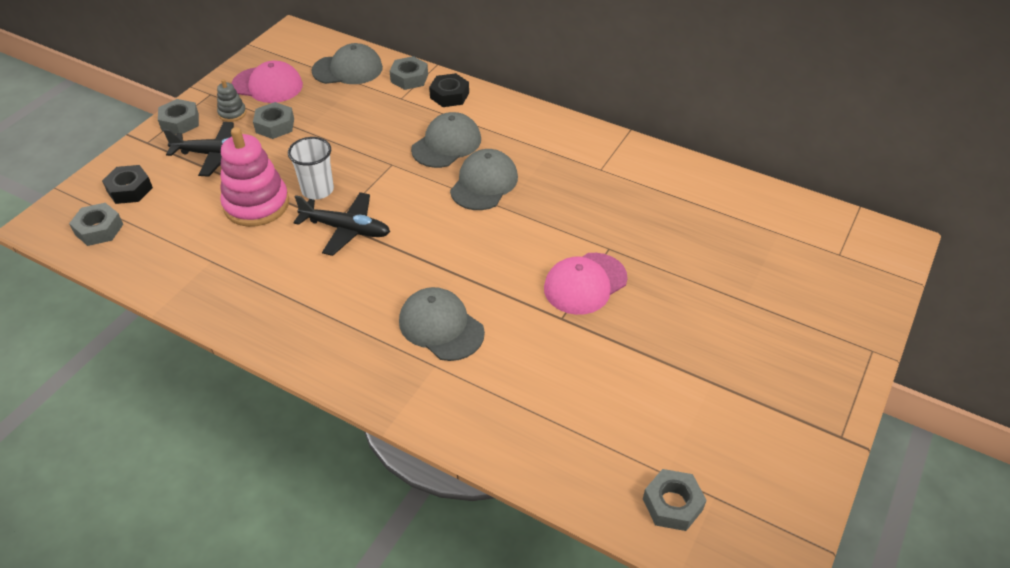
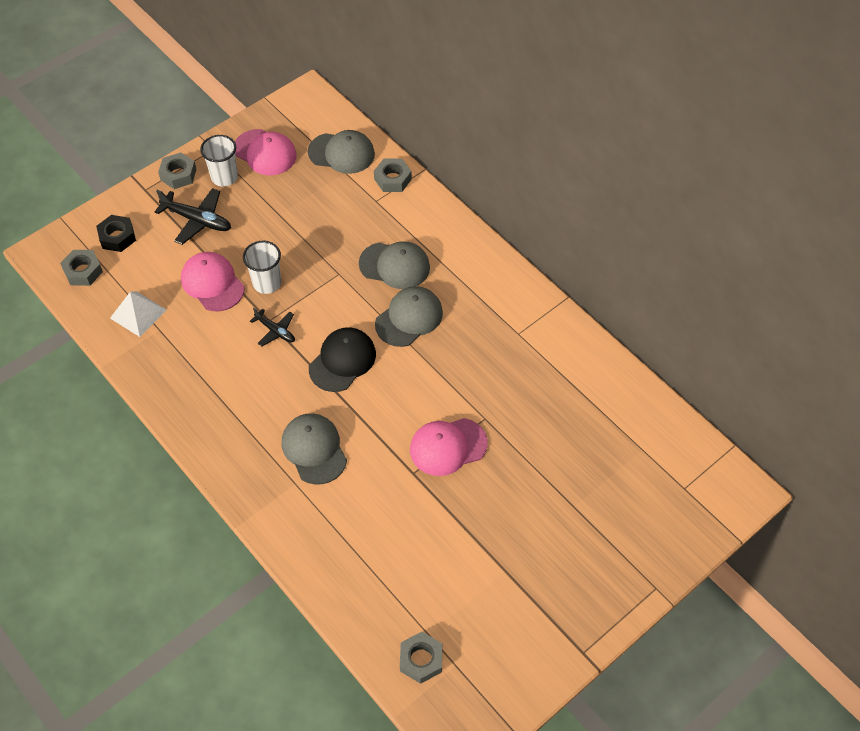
camera: 20 degrees right, 10 degrees up
grey stacking toy [217,79,246,122] -> white cup [200,135,238,187]
pink stacking toy [220,127,289,227] -> pink cap [181,252,244,311]
grey nut [253,102,294,139] -> none
black plane [294,192,390,256] -> black plane [250,308,295,346], size x0.61
grey cap [411,112,481,168] -> grey cap turned 45 degrees clockwise [359,241,430,289]
black nut [429,73,469,107] -> none
none -> white pyramid [110,291,166,337]
none -> black cap [309,327,376,392]

